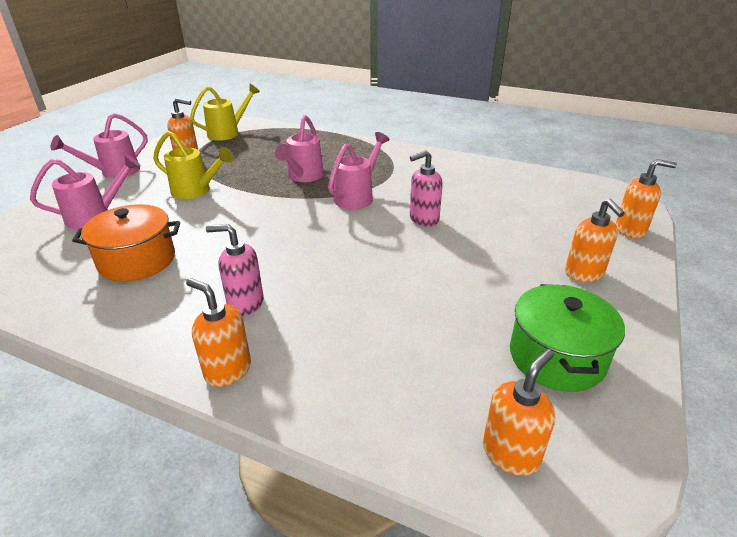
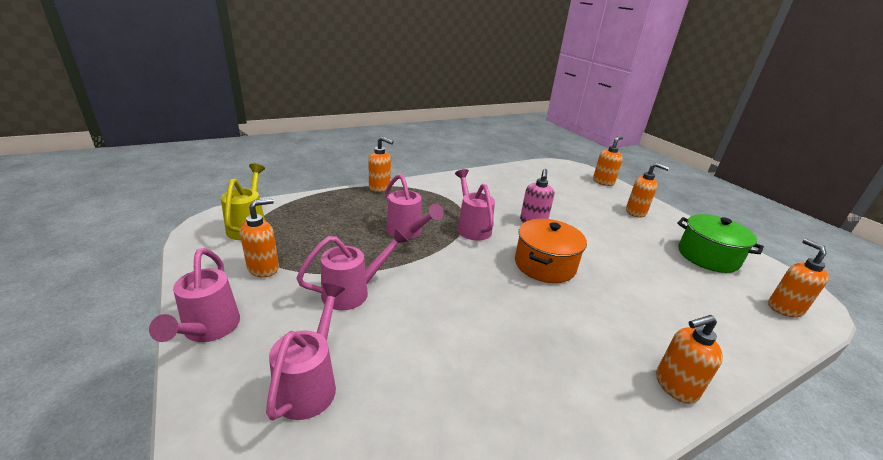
camera: 55 degrees left, 5 degrees down
orange pot [72,204,180,282] -> orange pot moved to [515,219,587,283]
yellow watering can [153,131,234,199] -> pink watering can [296,228,409,310]
pink soap dispenser [206,224,264,316] -> none
none -> orange soap dispenser [368,137,393,192]

